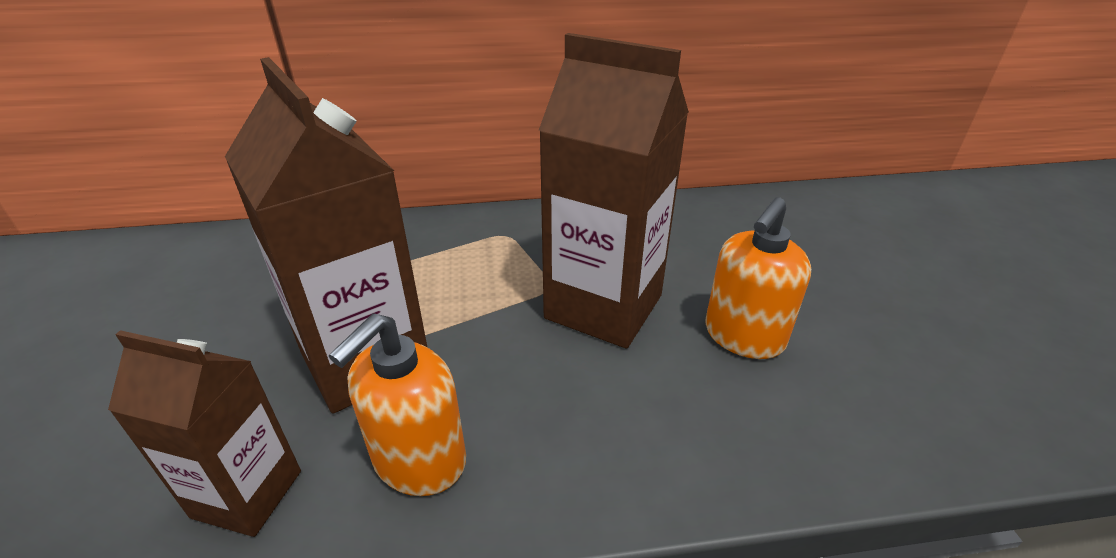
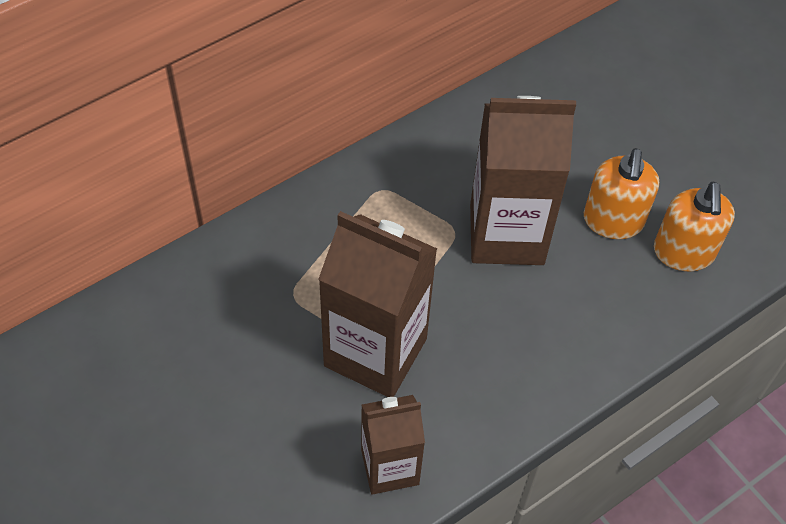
camera: 30 degrees left, 20 degrees up
orange soap dispenser [329,313,466,496] -> orange soap dispenser moved to [654,181,735,271]

